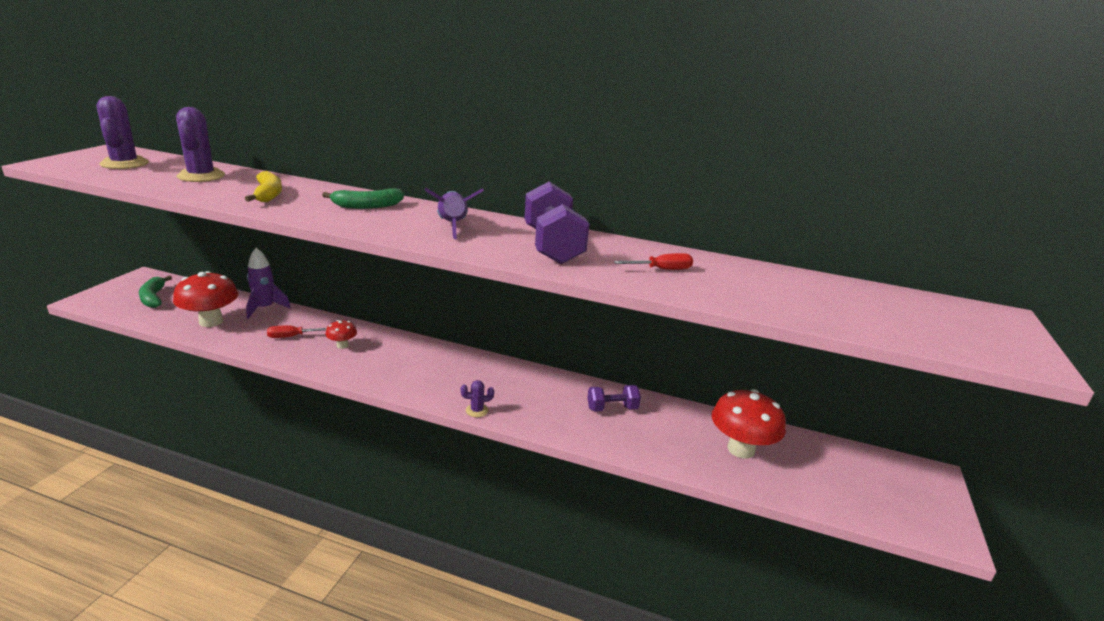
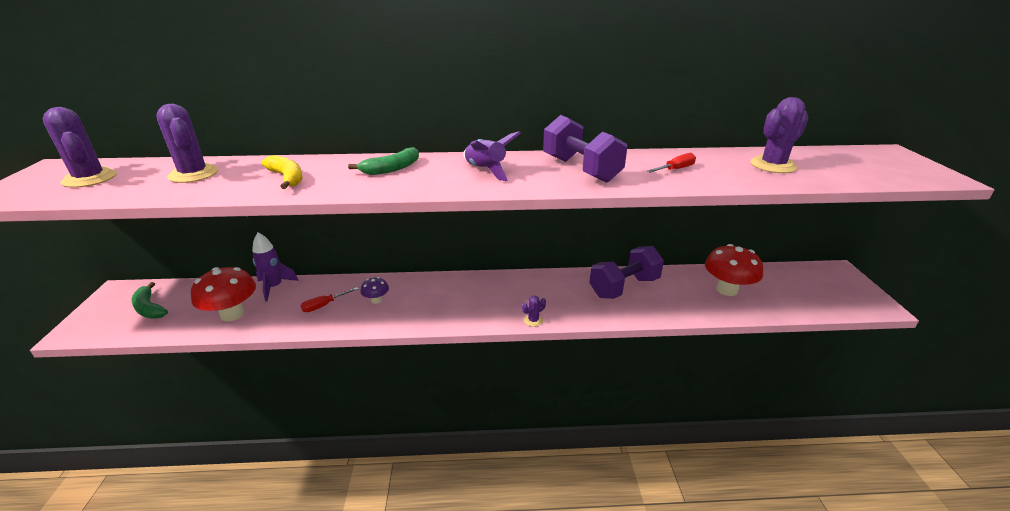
camera: 20 degrees left, 5 degrees up
red mushroom [325,320,357,349] -> purple mushroom [361,277,389,304]
purple dumbbell [587,385,641,412] -> purple dumbbell [589,246,664,299], size x1.83
none -> purple cactus [750,97,808,173]

